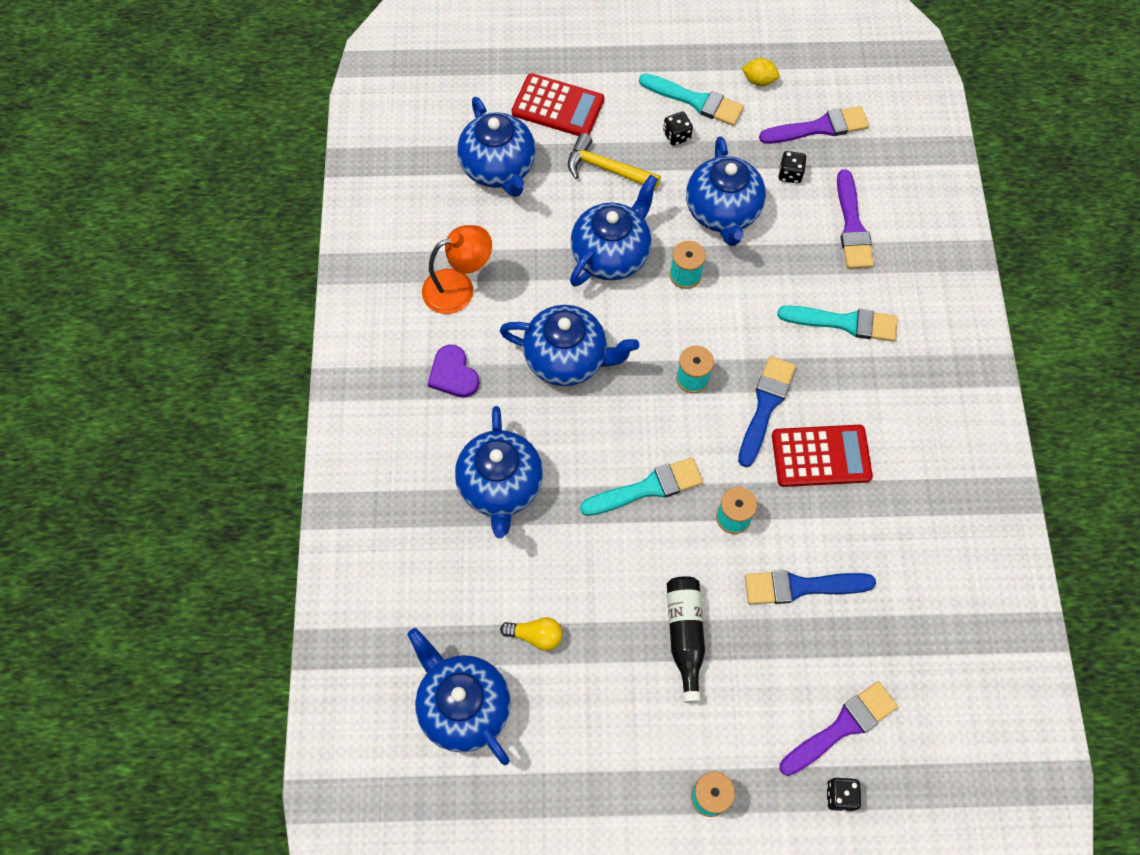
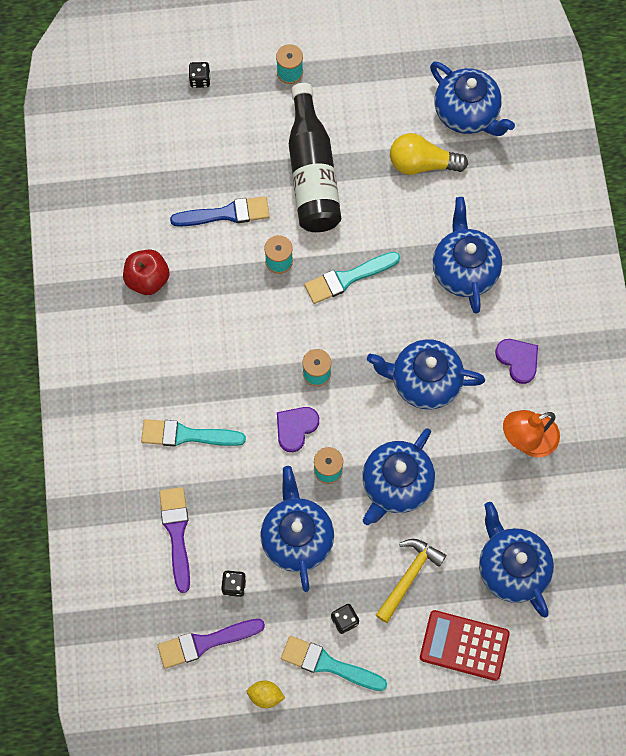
camera: 175 degrees right, 5 degrees up
yellow light bulb [500,617,563,651] -> yellow light bulb [390,133,468,175], size x1.69
yellow hammer [568,133,661,190] -> yellow hammer turned 75 degrees counterclockwise [376,539,446,623]
black bottle [667,576,705,703] -> black bottle [289,83,341,232], size x1.70
blue brush [738,356,796,467] -> none
red calculator [772,425,873,487] -> none
purple brush [779,681,898,776] -> none
none -> red apple [123,250,170,295]
none -> purple heart [277,407,319,452]

